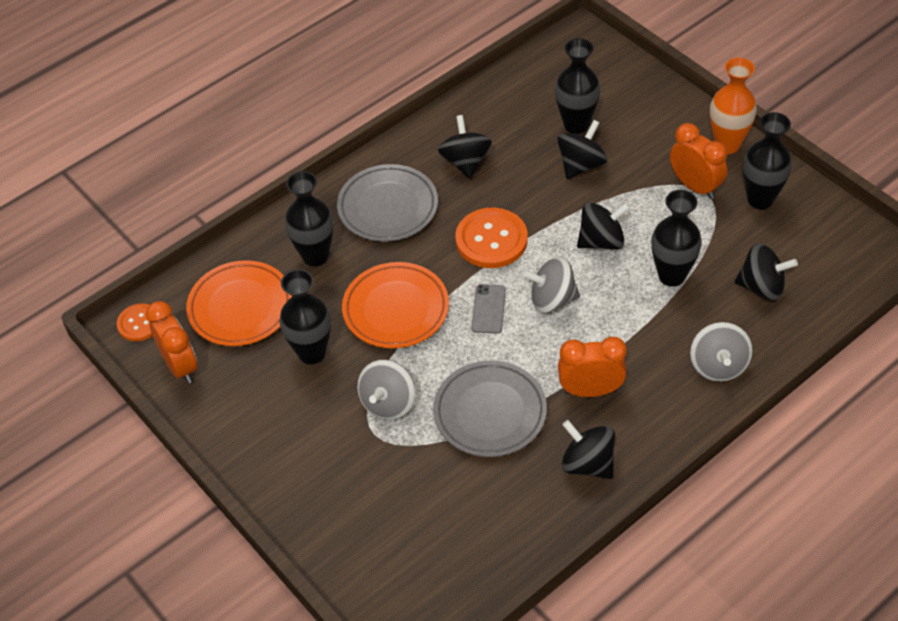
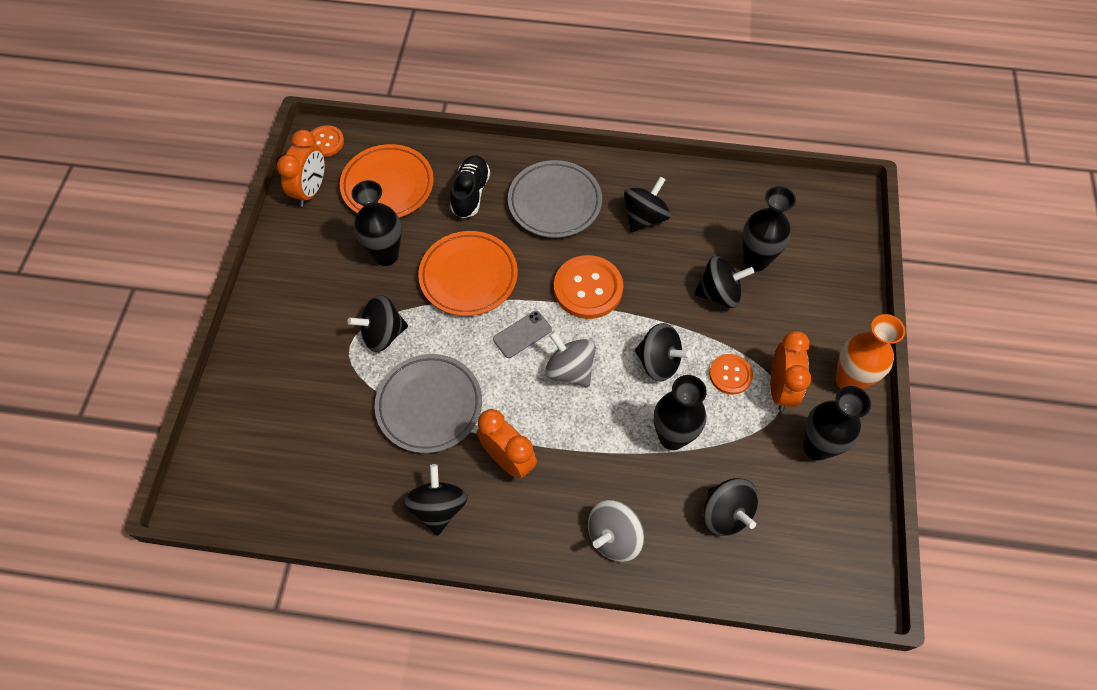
camera: 45 degrees right, 10 degrees up
black vase [285,171,333,266] -> black shoe [450,156,490,218]
grey spinning top [357,360,416,420] -> black spinning top [348,295,408,352]
none -> orange button [709,354,753,395]

